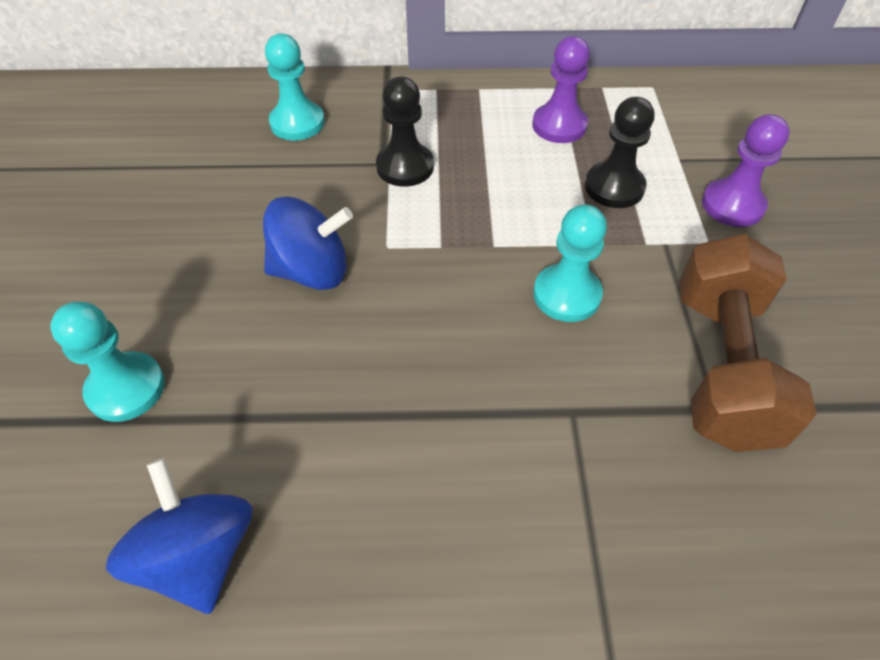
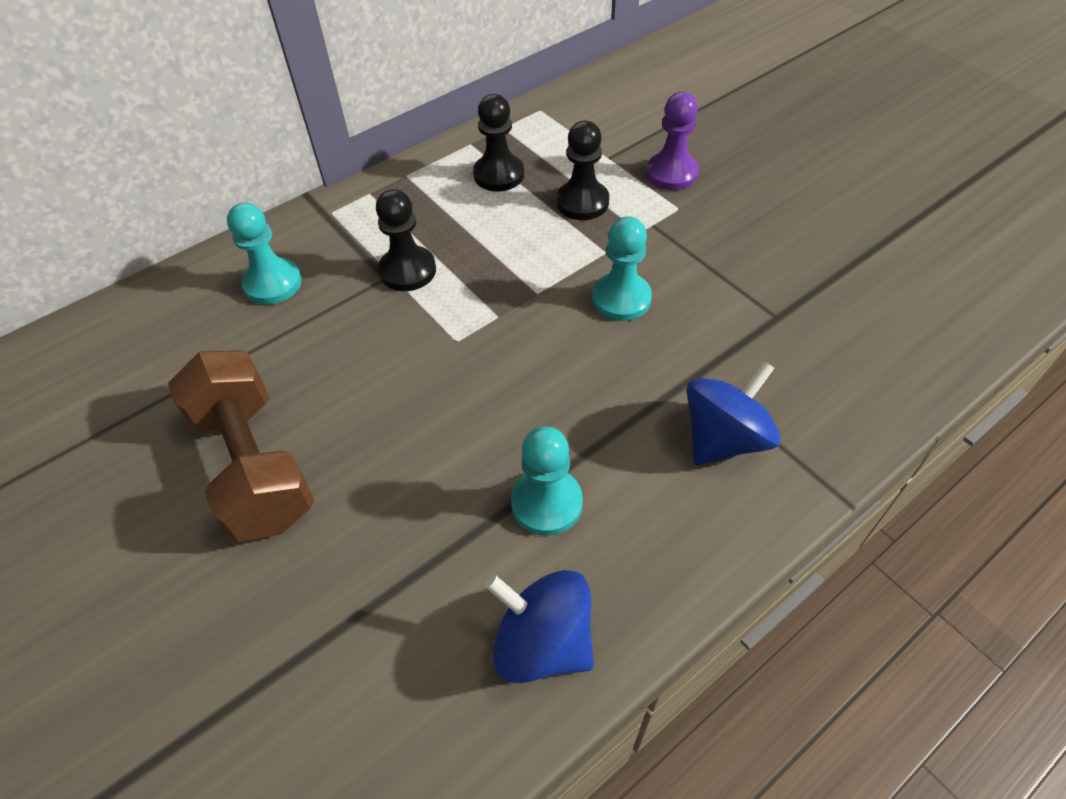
camera: 35 degrees left, 0 degrees up
turquoise pawn [50,301,165,422] -> turquoise pawn moved to [511,426,583,536]
blue spinning top [263,197,353,290] -> blue spinning top moved to [687,361,781,465]
purple pawn [532,36,590,143] -> black pawn [473,94,524,191]
brown dumbbell [679,234,816,452] -> brown dumbbell moved to [168,350,314,542]

